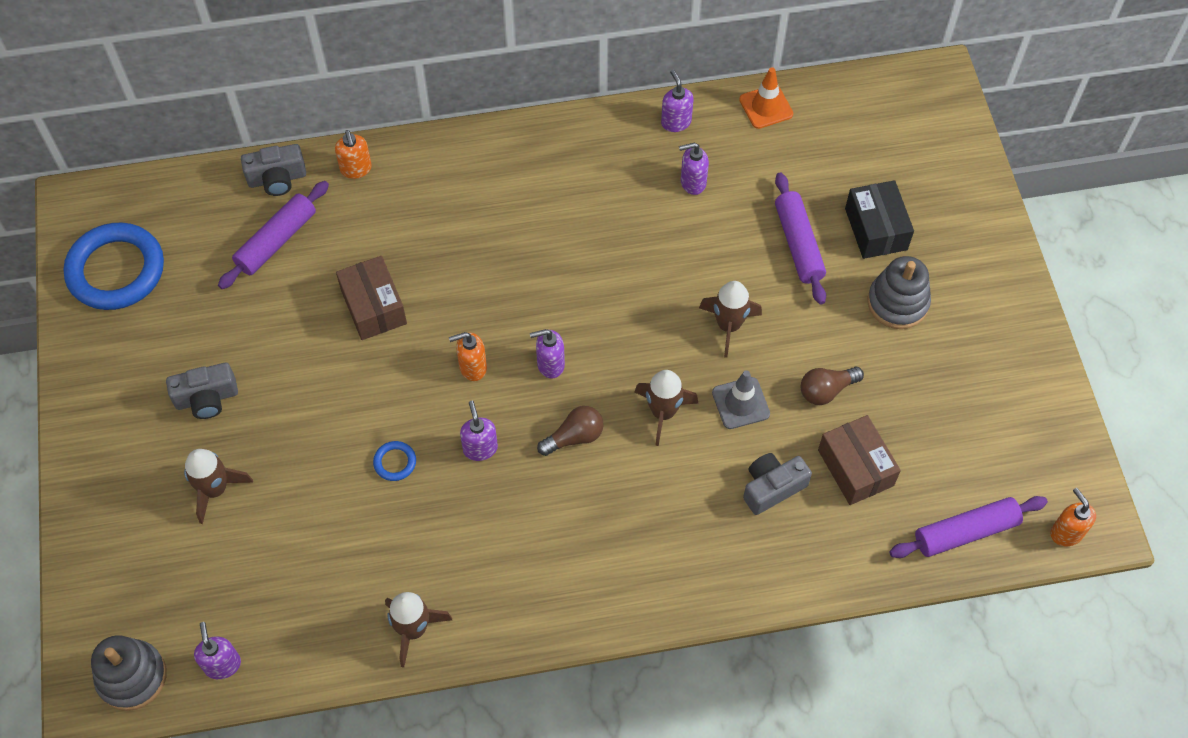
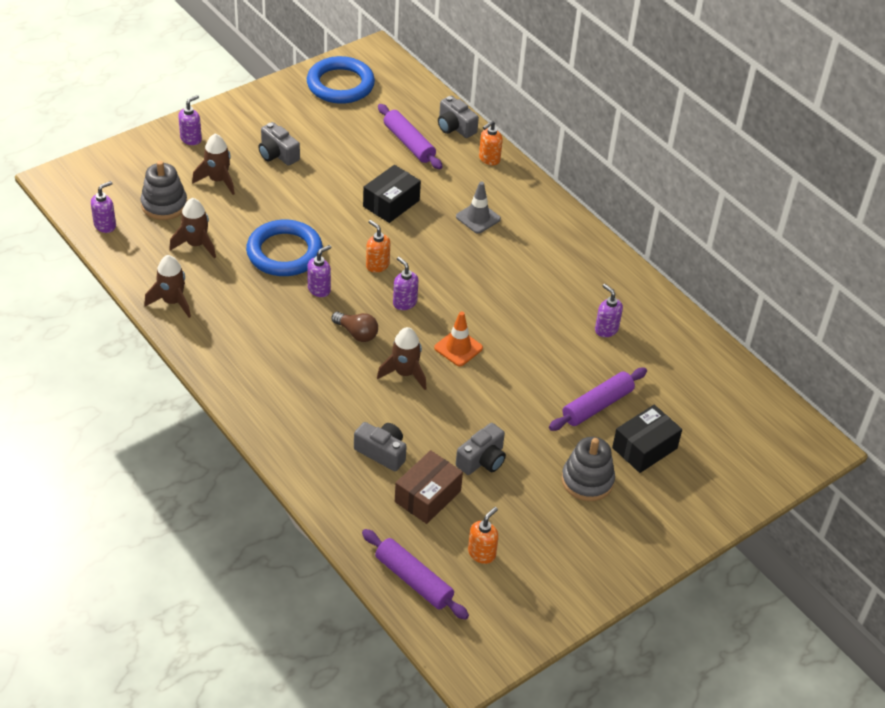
camera: 60 degrees right, 15 degrees down
grey stacking toy [91,635,167,711] -> grey stacking toy moved to [140,161,187,220]
purple rolling pin [218,181,329,289] -> purple rolling pin turned 45 degrees clockwise [378,104,443,169]
brown box [336,256,407,340] -> black box [363,165,421,223]
blue ring [373,441,416,481] -> blue ring [246,219,323,276], size x2.44
purple soap dispenser [661,70,694,132] -> purple soap dispenser moved to [178,95,202,145]
brown rocket [699,281,762,358] -> brown rocket moved to [169,198,216,259]
grey traffic cone [712,370,770,429] -> grey traffic cone moved to [456,181,501,234]
orange traffic cone [739,67,793,129] -> orange traffic cone moved to [434,311,483,366]
brown light bulb [801,367,864,405] -> grey camera [456,423,506,475]
orange soap dispenser [1050,488,1096,546] -> orange soap dispenser moved to [468,507,499,564]

